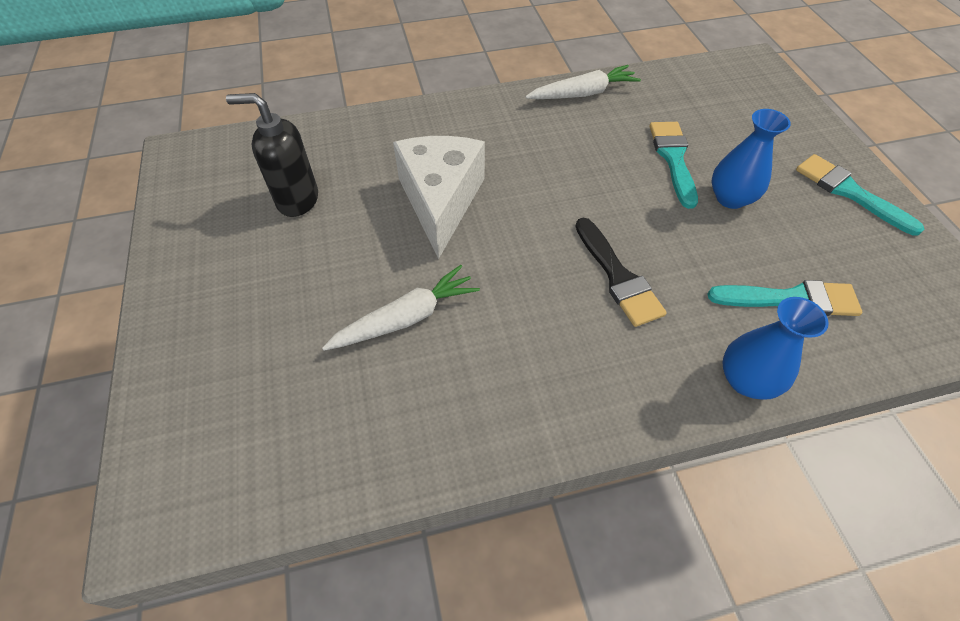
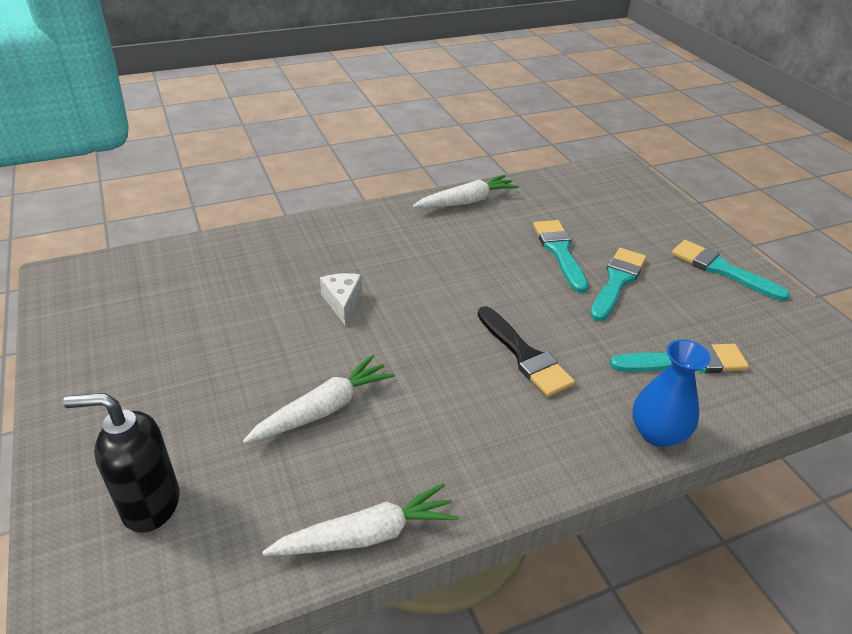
camera: 10 degrees left, 15 degrees down
black soap dispenser [226,93,318,217] -> black soap dispenser moved to [63,393,179,533]
white cheese [393,136,485,259] -> white cheese [320,273,362,325], size x0.47
blue vase [712,109,791,209] -> turquoise brush [590,248,647,321]
none -> white carrot [262,483,459,556]

